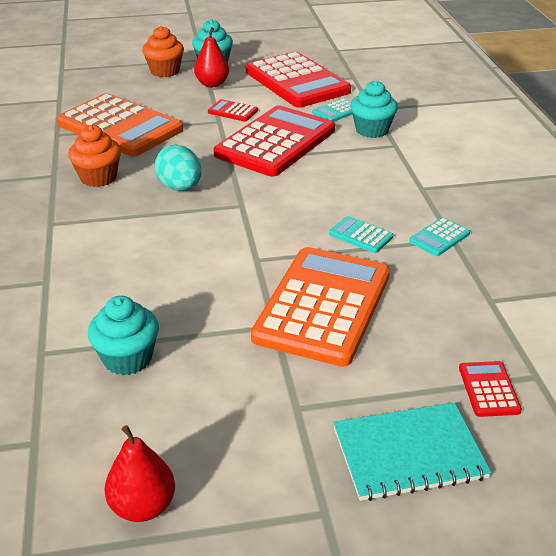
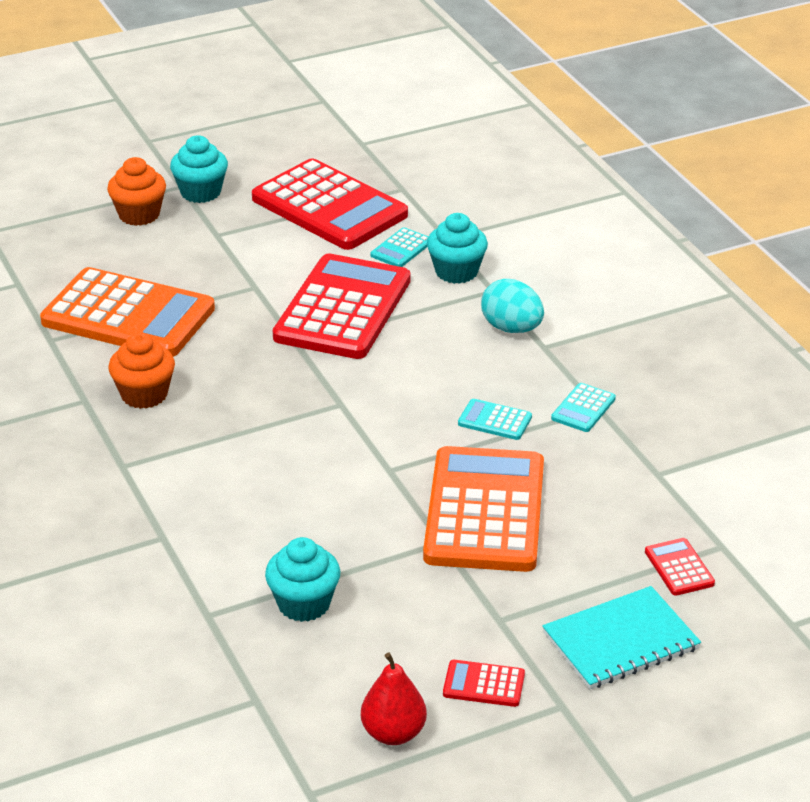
camera: 15 degrees left, 0 degrees up
turquoise egg [154,145,202,191] -> turquoise egg moved to [481,279,544,333]
red pear [194,27,229,87] -> none
red calculator [208,99,258,121] -> red calculator moved to [443,660,525,707]

